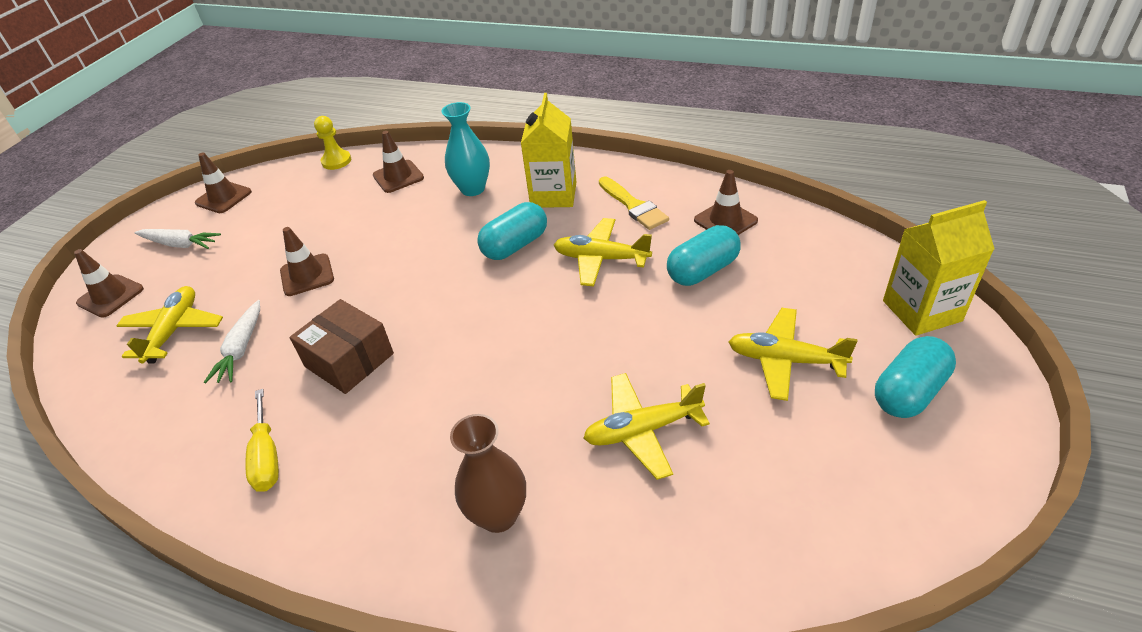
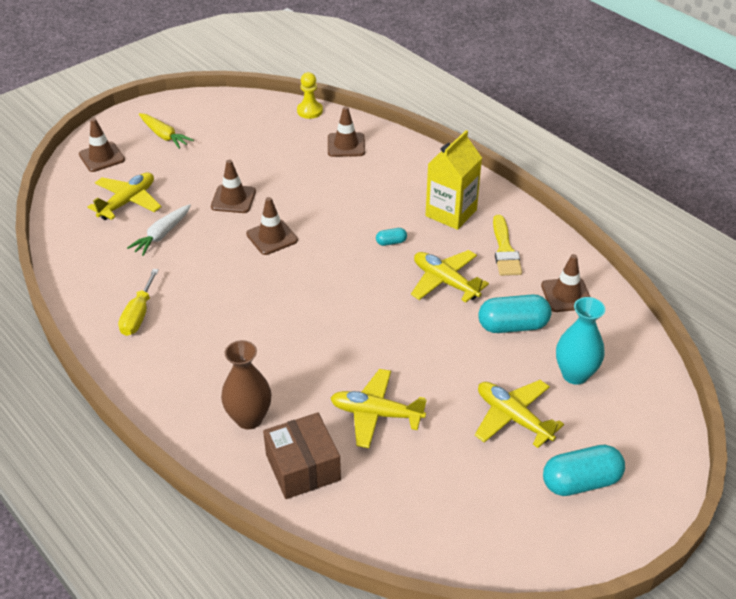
camera: 25 degrees right, 0 degrees up
white carrot [135,229,221,249] -> yellow carrot [139,113,194,149]
brown traffic cone [195,152,252,213] -> brown traffic cone moved to [246,197,298,255]
brown box [290,299,394,394] -> brown box moved to [263,412,341,499]
turquoise vase [441,102,490,196] -> turquoise vase moved to [556,297,605,385]
turquoise capsule [477,202,547,260] -> turquoise capsule [376,228,407,246], size x0.48
yellow carton [883,200,995,336] -> none

